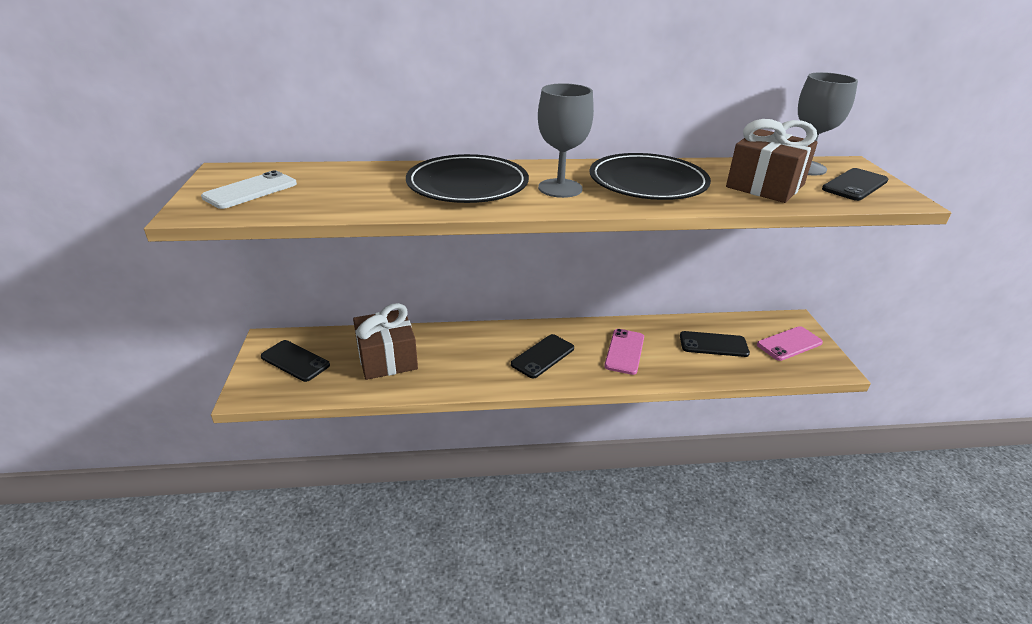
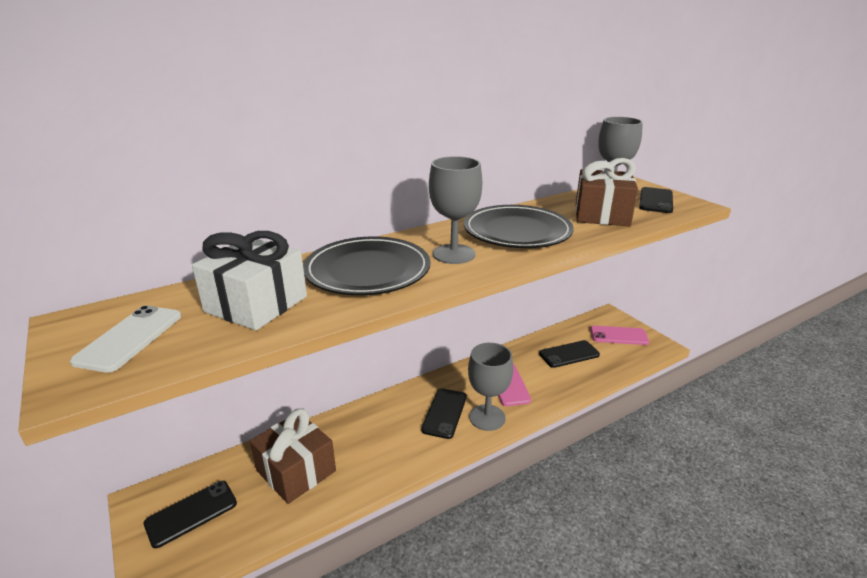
camera: 25 degrees left, 5 degrees down
black phone [261,340,330,382] -> black phone turned 45 degrees counterclockwise [144,481,237,548]
pink phone [757,326,823,361] -> pink phone turned 60 degrees clockwise [590,326,649,345]
none -> white gift [192,231,307,330]
none -> grey goblet [468,343,513,431]

